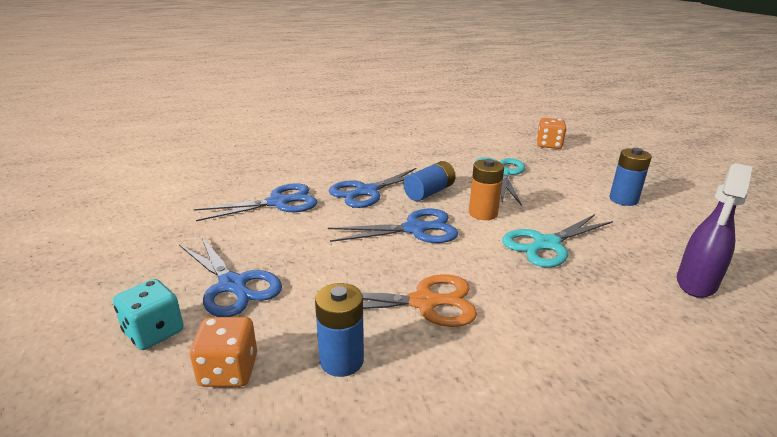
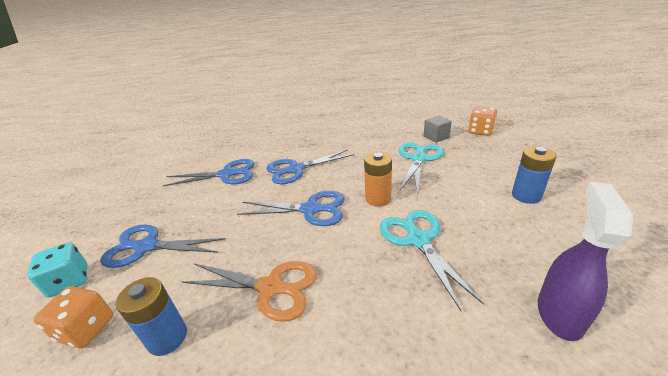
camera: 20 degrees right, 5 degrees up
blue scissors [179,236,282,317] -> blue scissors turned 120 degrees clockwise [100,225,226,268]
blue battery [404,161,456,201] -> none
turquoise scissors [502,214,613,267] -> turquoise scissors turned 90 degrees clockwise [380,210,484,311]
purple spray bottle [677,163,752,298] -> purple spray bottle turned 150 degrees clockwise [538,182,633,341]
none -> grey cube [423,116,452,143]

